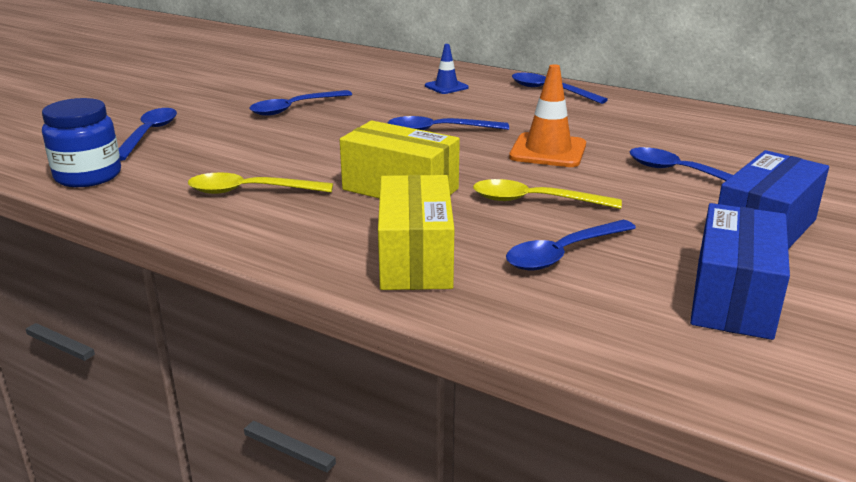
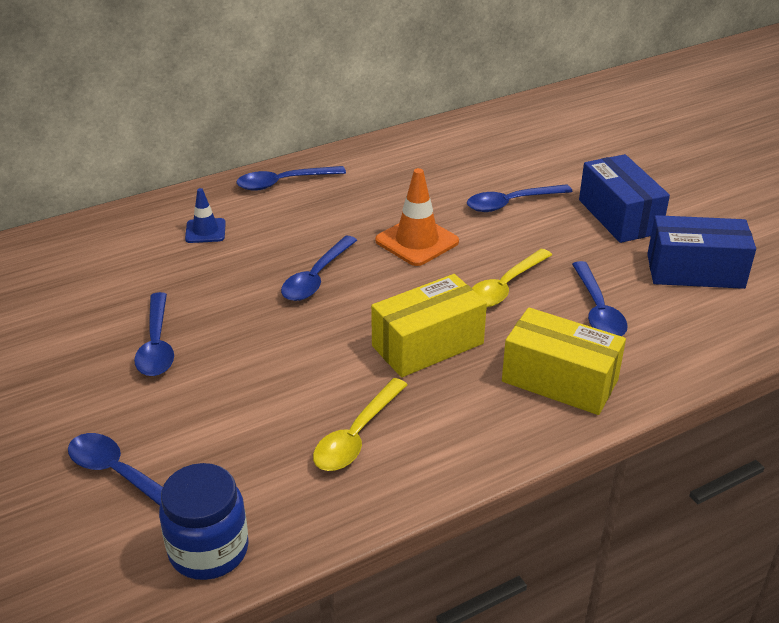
camera: 60 degrees left, 10 degrees up
blue box [690,203,790,340] -> blue box turned 45 degrees counterclockwise [647,215,756,289]

